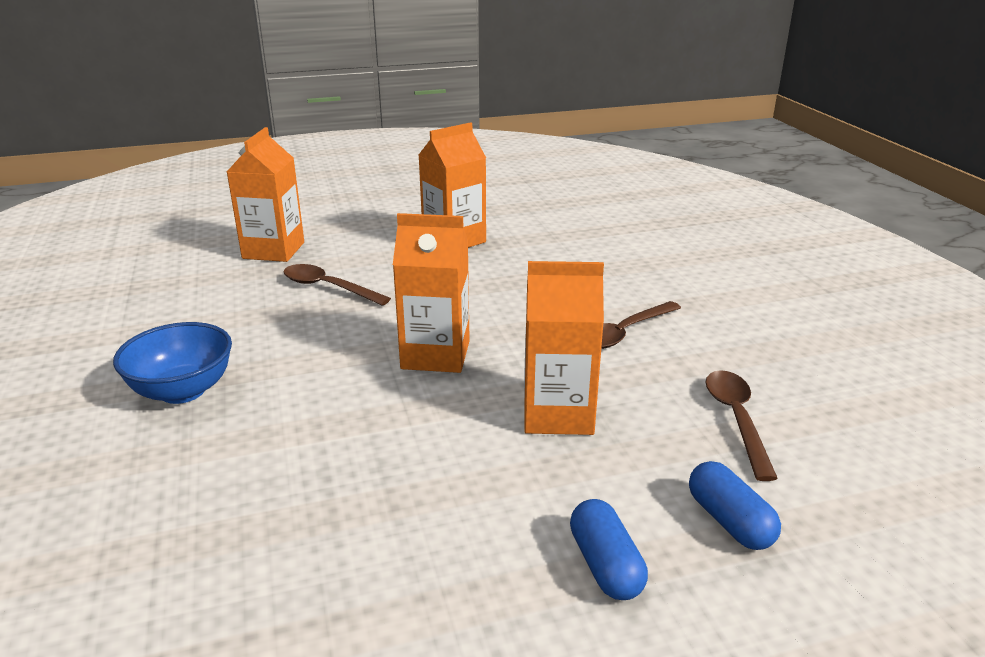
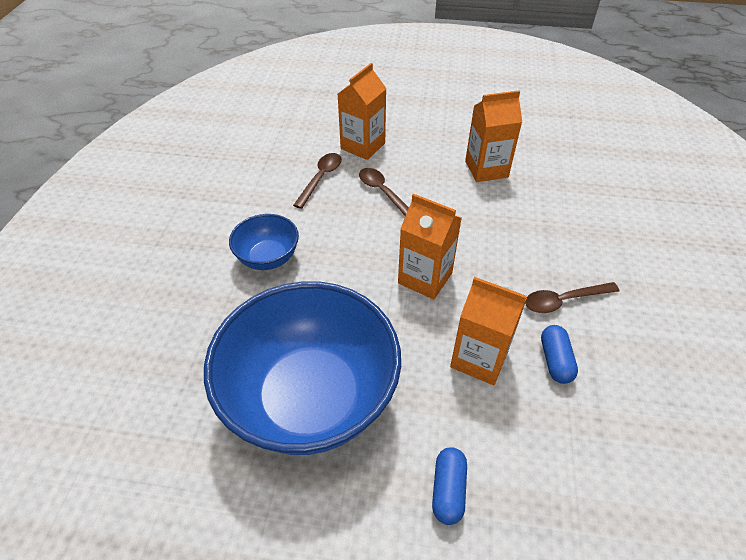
camera: 25 degrees right, 20 degrees up
blue capsule [689,461,781,550] -> blue capsule moved to [541,325,578,384]
brown spoon [705,370,778,481] -> brown spoon moved to [293,153,342,209]
none -> blue bowl [204,281,401,455]

